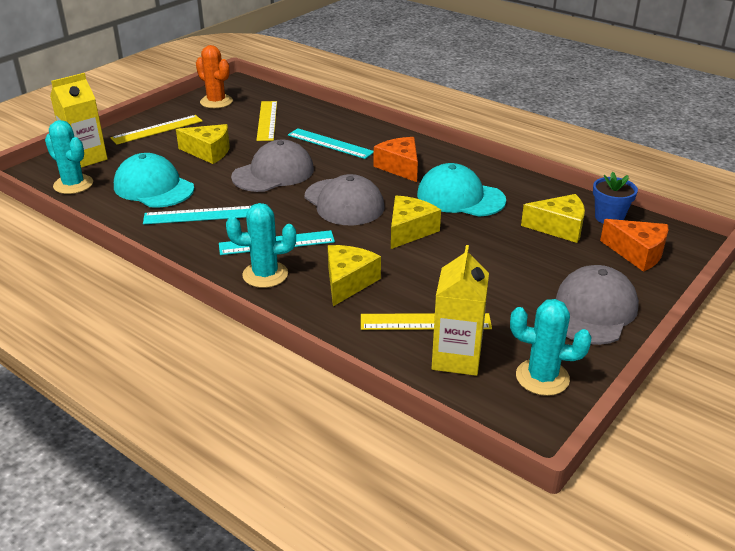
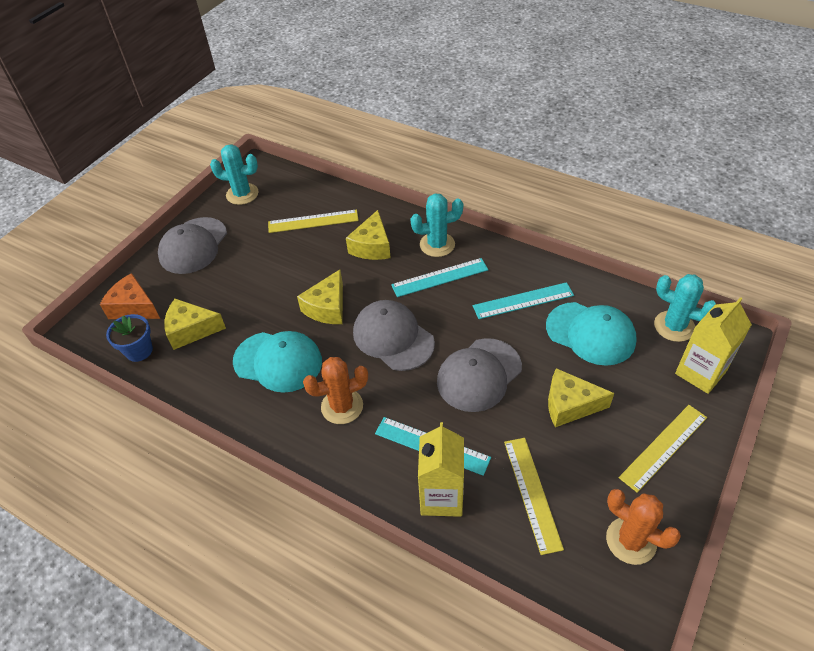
camera: 175 degrees right, 15 degrees up
orange cheese [374,137,418,182] -> orange cactus [303,357,368,424]
yellow carton [432,245,489,376] -> yellow carton moved to [418,422,464,517]

